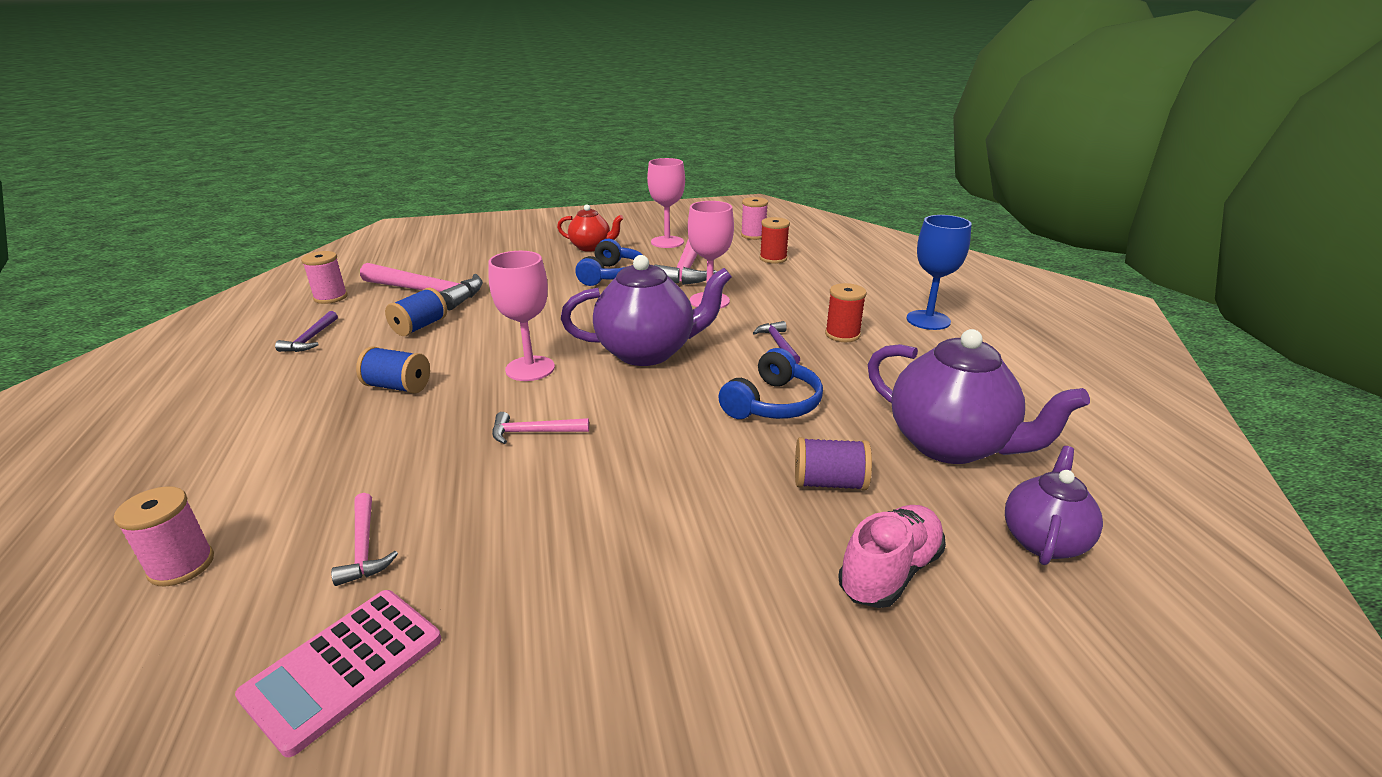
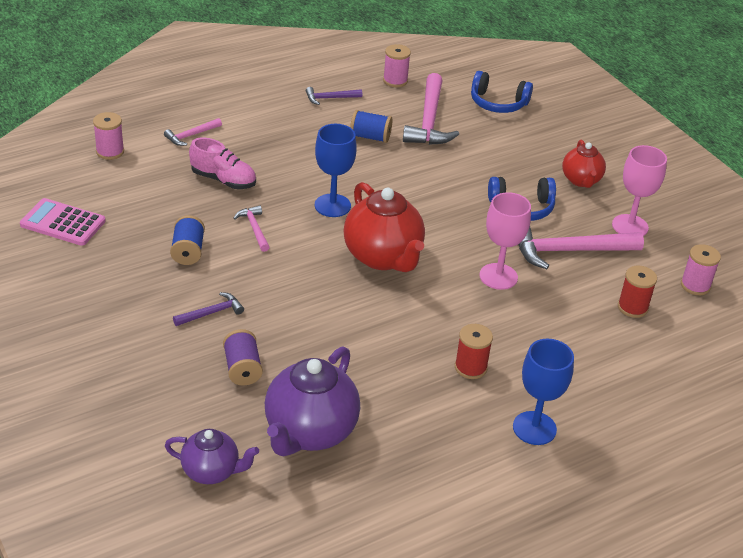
camera: 70 degrees right, 10 degrees up
pink hammer [331,493,398,586] -> pink hammer moved to [164,118,222,146]
blue spool [356,346,430,393] -> blue spool moved to [170,215,205,265]
pink goblet [488,251,555,381] -> blue goblet [315,124,357,217]
purple teapot [561,255,732,366] -> red teapot [344,182,425,272]
blue headphones [718,348,823,419] -> blue headphones moved to [471,71,533,113]
purple hammer [753,321,800,364] -> purple hammer moved to [173,292,244,326]
pink shoe [838,505,946,608] -> pink shoe moved to [189,137,256,189]

